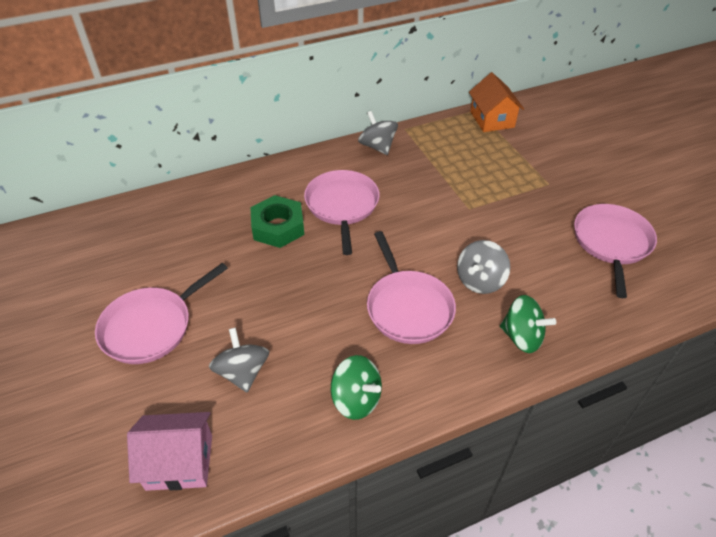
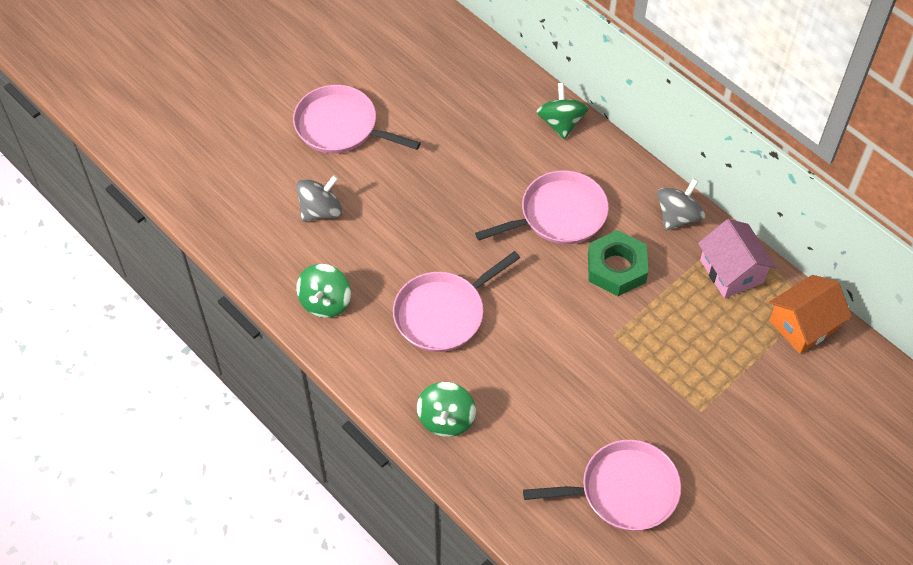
camera: 70 degrees right, 10 degrees up
pink house [127,412,212,491] -> pink house moved to [698,219,776,298]
green nut [250,195,304,248] -> green nut moved to [588,230,648,296]
grey spinning top [457,240,510,294] -> none
none -> green spinning top [537,83,589,139]

